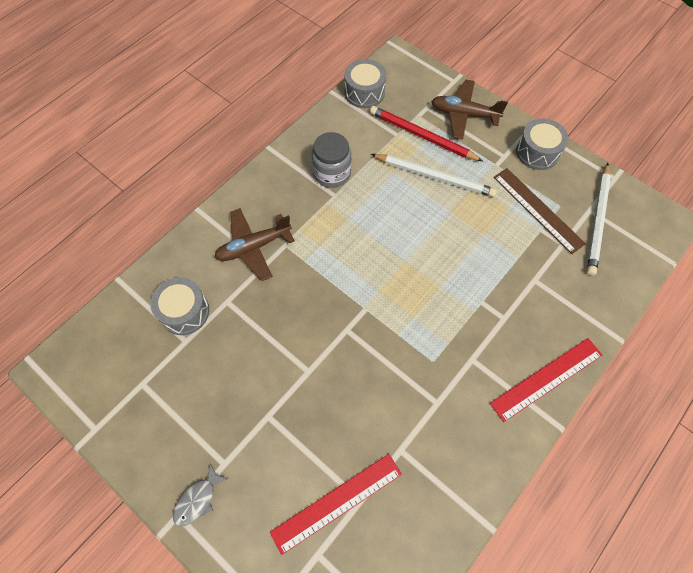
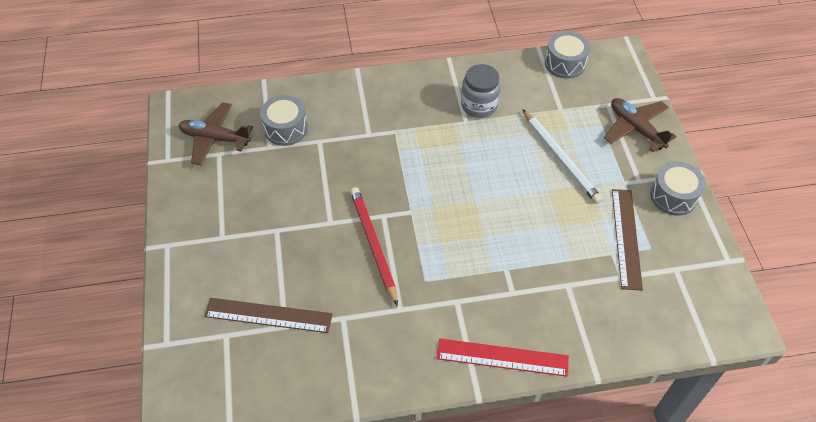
camera: 40 degrees right, 10 degrees down
grey fish [173,463,228,526] -> none
brown plane [214,208,295,281] -> brown plane moved to [178,102,253,165]
red ruler [270,454,402,555] -> brown ruler [204,298,333,333]
red pencil [370,106,483,161] -> red pencil moved to [350,187,398,306]
white pencil [587,163,611,276] -> none

